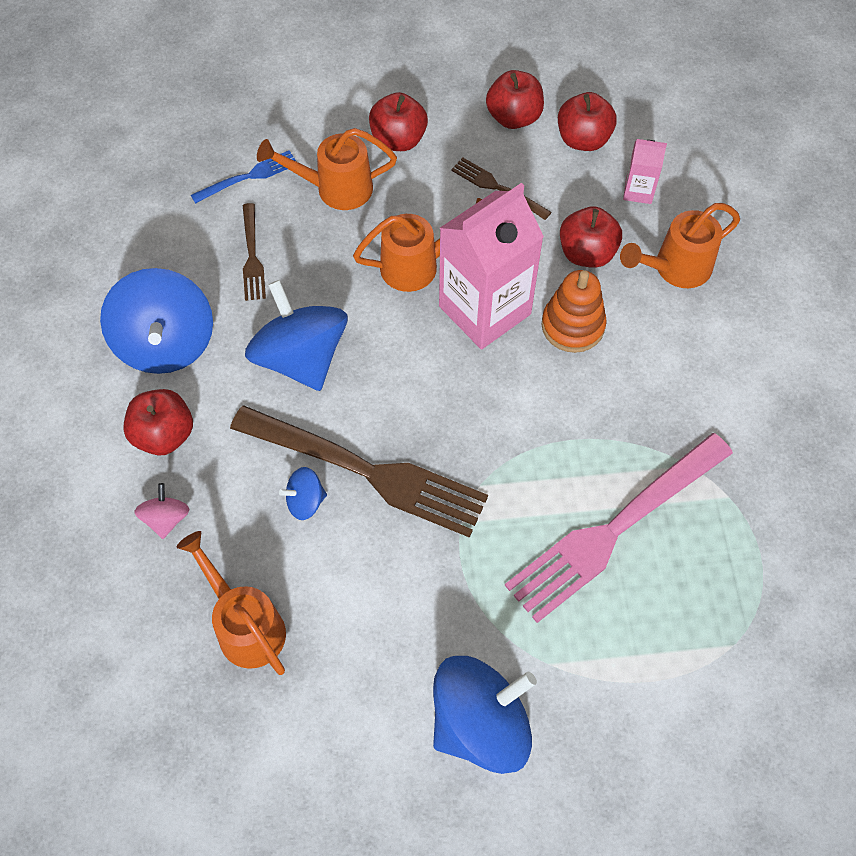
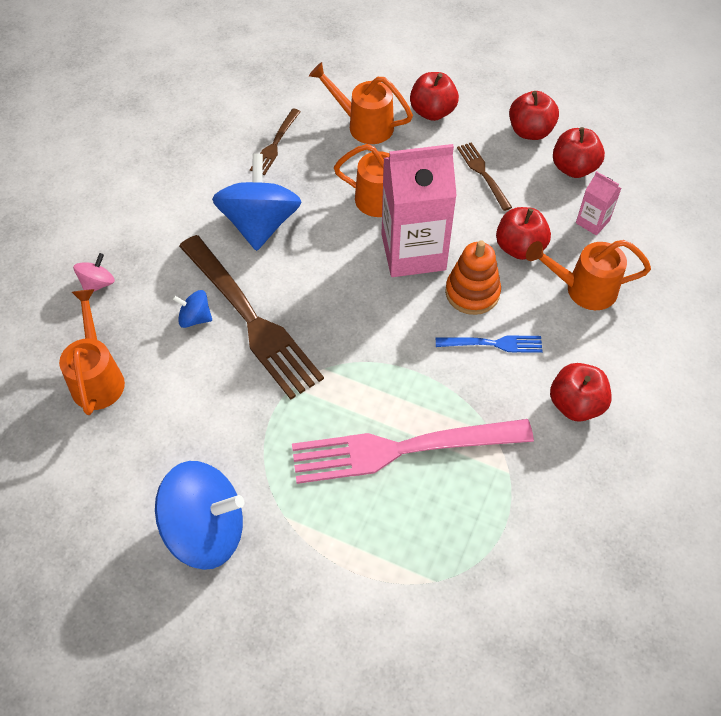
camera: 30 degrees right, 5 degrees down
blue spinning top [100,268,213,374] -> none
red apple [123,389,193,455] -> red apple moved to [550,363,612,422]
blue fork [191,150,297,204] -> blue fork moved to [436,335,543,353]

